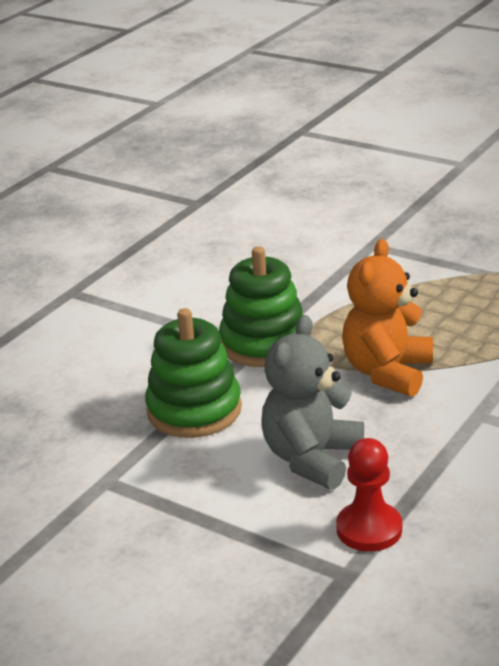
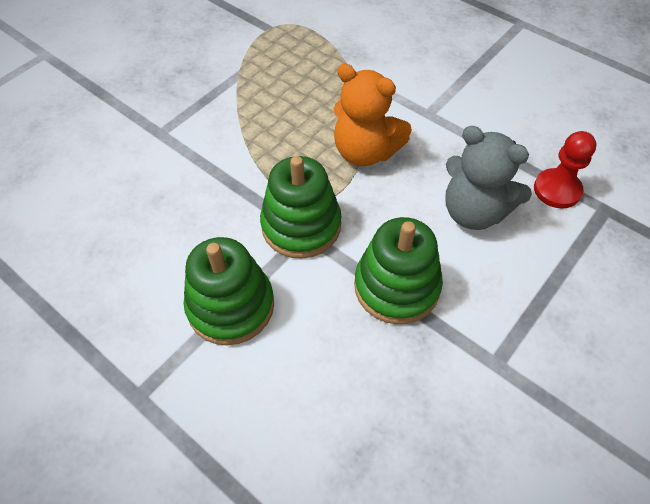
camera: 85 degrees left, 25 degrees up
none -> green stacking toy [184,237,274,345]

